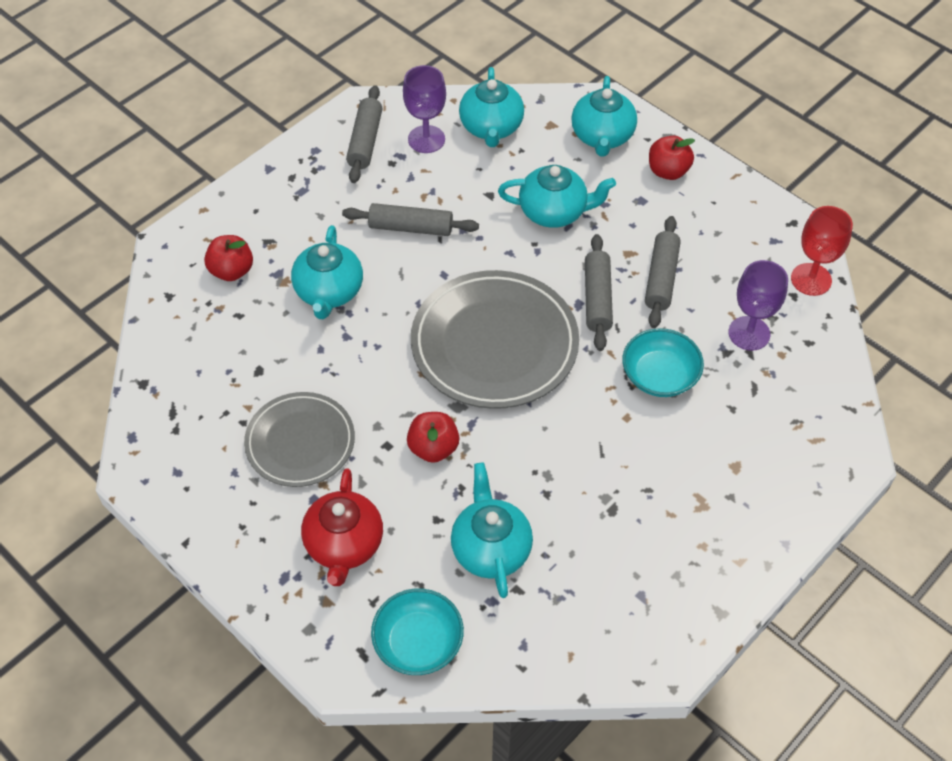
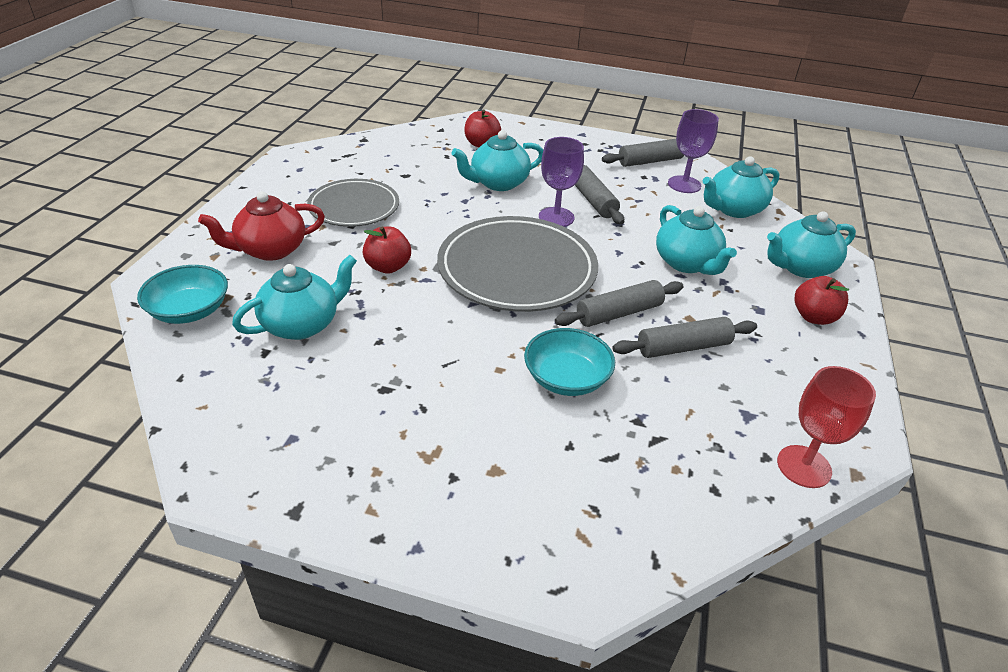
camera: 60 degrees right, 15 degrees down
purple goblet [728,260,788,351] -> purple goblet moved to [539,137,584,227]

